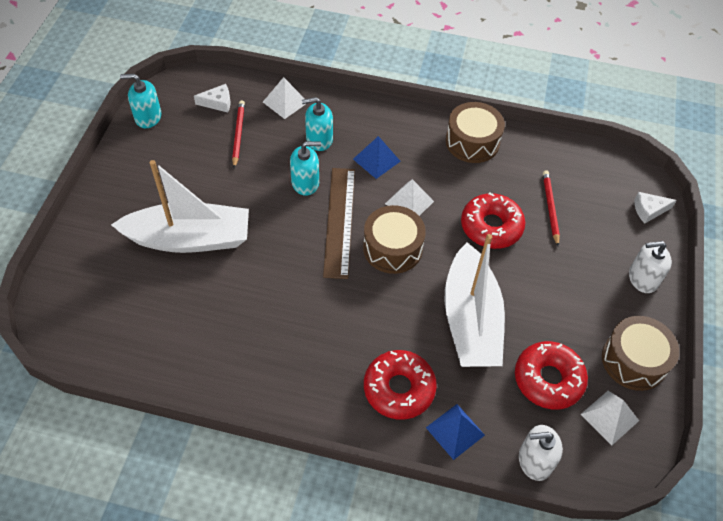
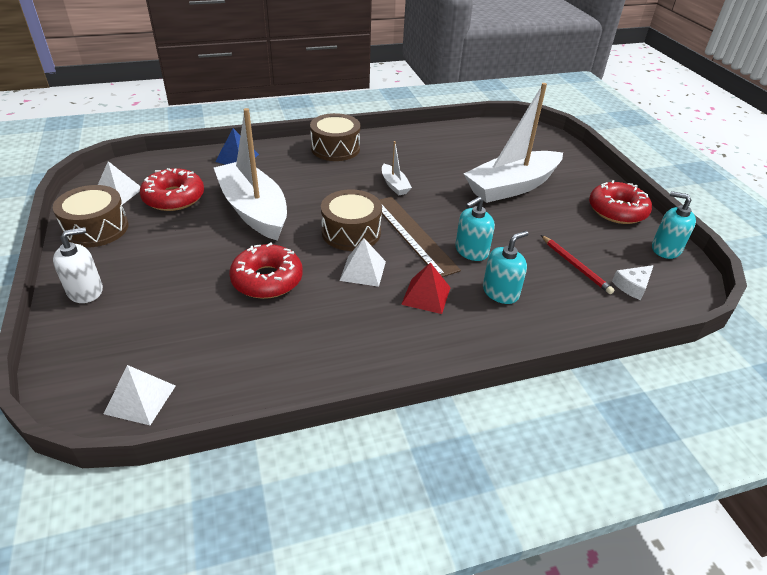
camera: 150 degrees right, 15 degrees down
turquoise soap dispenser [120,74,161,128] -> turquoise soap dispenser turned 120 degrees counterclockwise [652,191,696,259]
white pyramid [263,77,306,119] -> white pyramid moved to [104,365,175,425]
blue pyramid [353,136,401,179] -> red pyramid [401,262,451,314]
red donut [364,350,437,420] -> red donut moved to [589,180,652,224]
brown drum [446,102,505,163] -> brown drum moved to [310,113,360,161]
white soap dispenser [519,425,563,481] -> none
red pencil [543,170,560,246] -> none
white cheese [634,192,677,224] -> none
none -> white boat [382,141,412,196]

